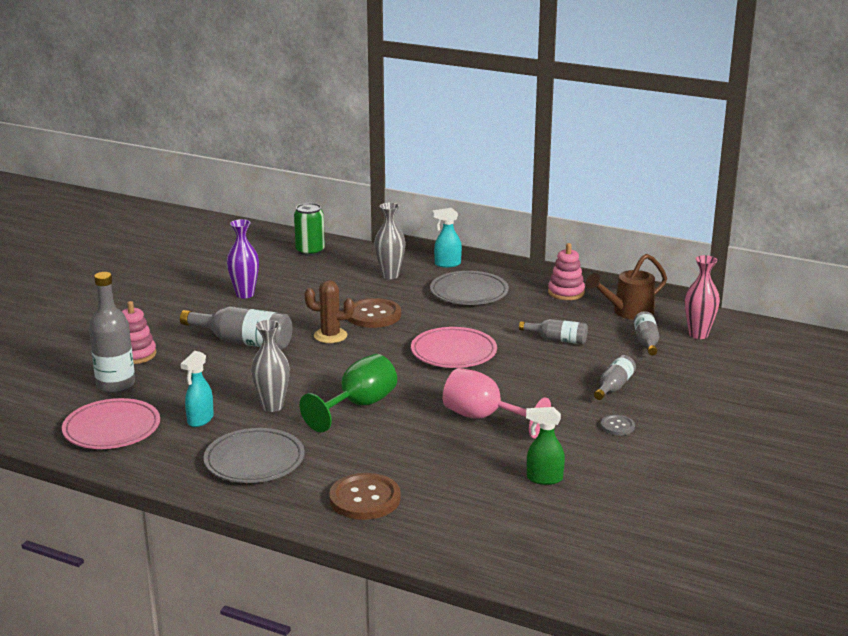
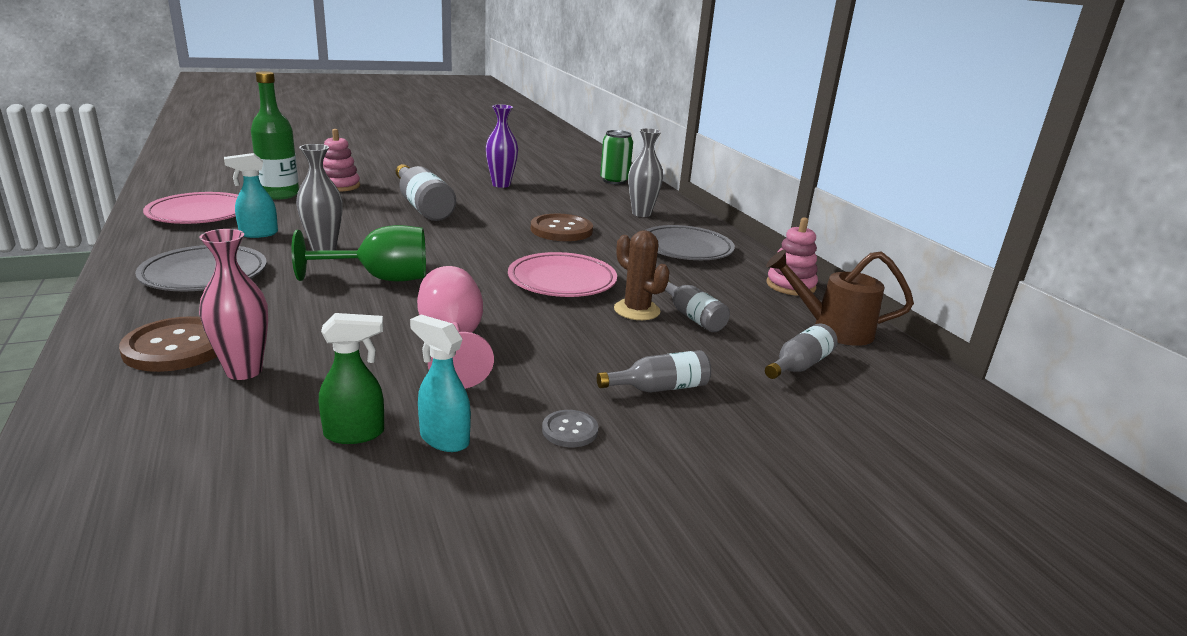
camera: 40 degrees right, 0 degrees up
grey bottle [89,272,135,393] -> green bottle [251,71,299,200]
brown cactus [305,280,354,343] -> brown cactus moved to [614,230,670,320]
turquoise spray bottle [432,208,462,267] -> turquoise spray bottle moved to [410,315,471,452]
green spray bottle [526,407,565,485] -> green spray bottle turned 120 degrees clockwise [319,313,384,444]
pink vase [685,255,720,339] -> pink vase moved to [199,229,268,380]

